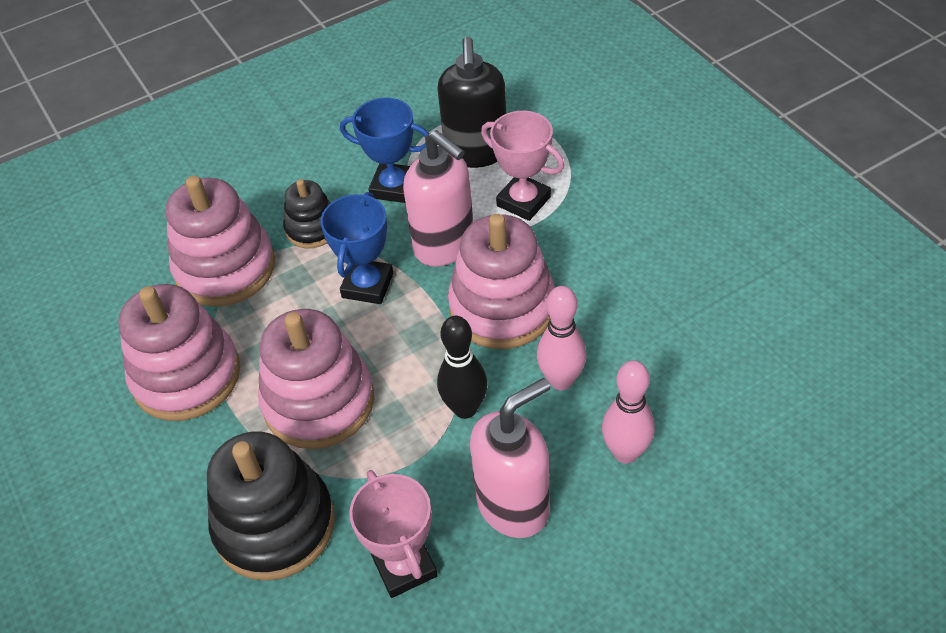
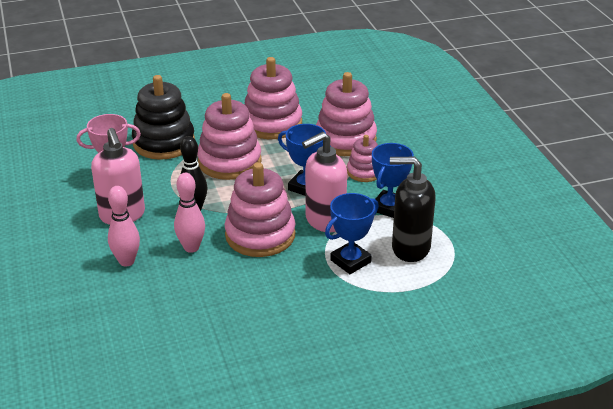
camera: 100 degrees right, 15 degrees down
black stacking toy [283,179,330,248] -> pink stacking toy [347,135,378,182]
pink trophy [481,111,564,221] -> blue trophy [325,193,379,274]

